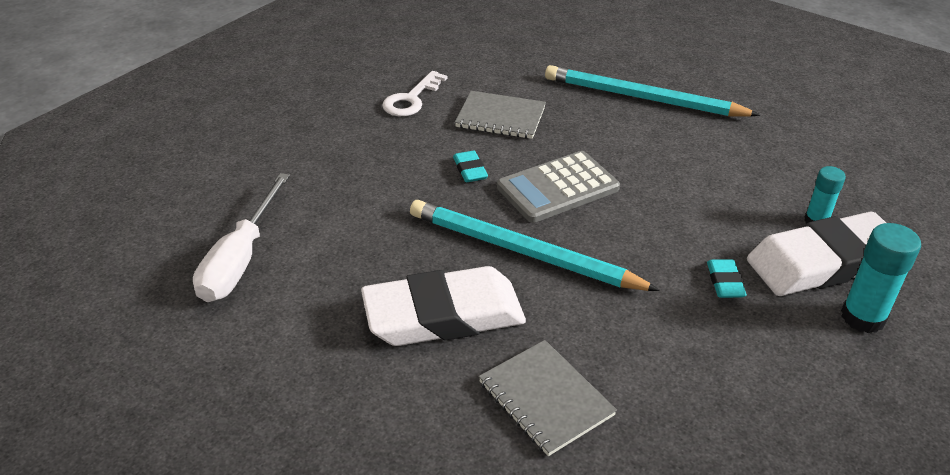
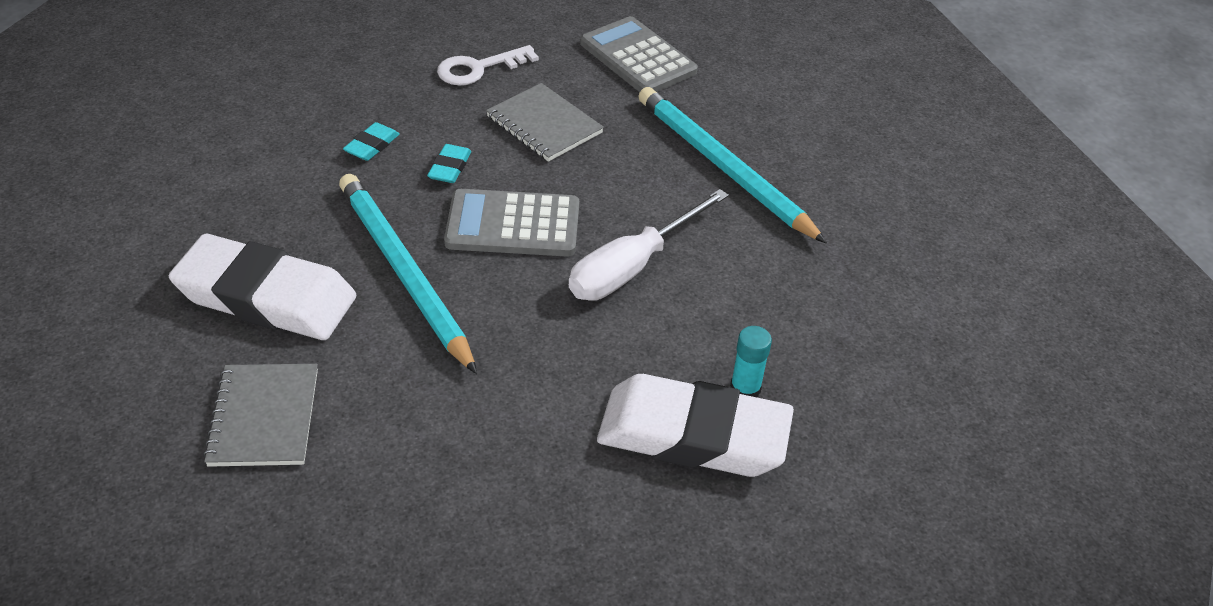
camera: 30 degrees right, 5 degrees up
white screwdriver [193,173,290,302] -> white screwdriver moved to [569,189,729,301]
turquoise eraser [707,259,747,298] -> turquoise eraser moved to [343,122,400,161]
turquoise glue stick [841,223,921,333] -> none
none -> grey calculator [580,16,698,92]

